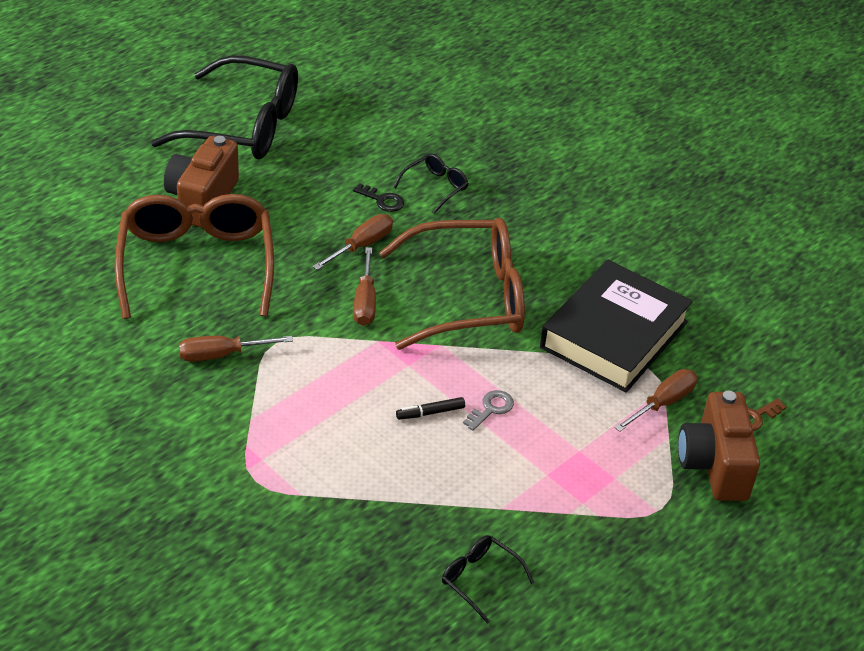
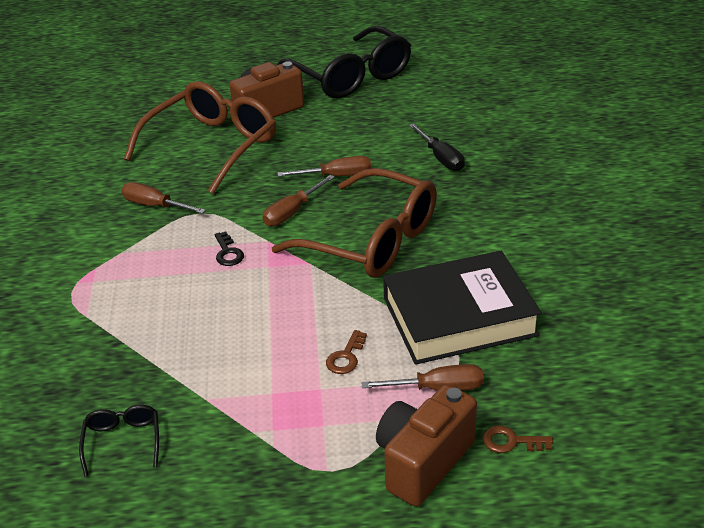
camera: 45 degrees right, 5 degrees down
black key [353,183,404,212] -> black key moved to [214,232,244,266]
black glasses [393,153,469,214] -> black screwdriver [409,123,465,171]
black marker [396,397,465,420] -> none
grey key [463,390,514,431] -> none
none -> brown key [326,330,367,374]

